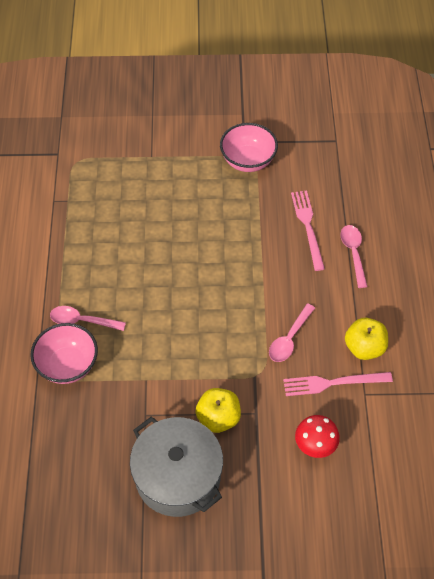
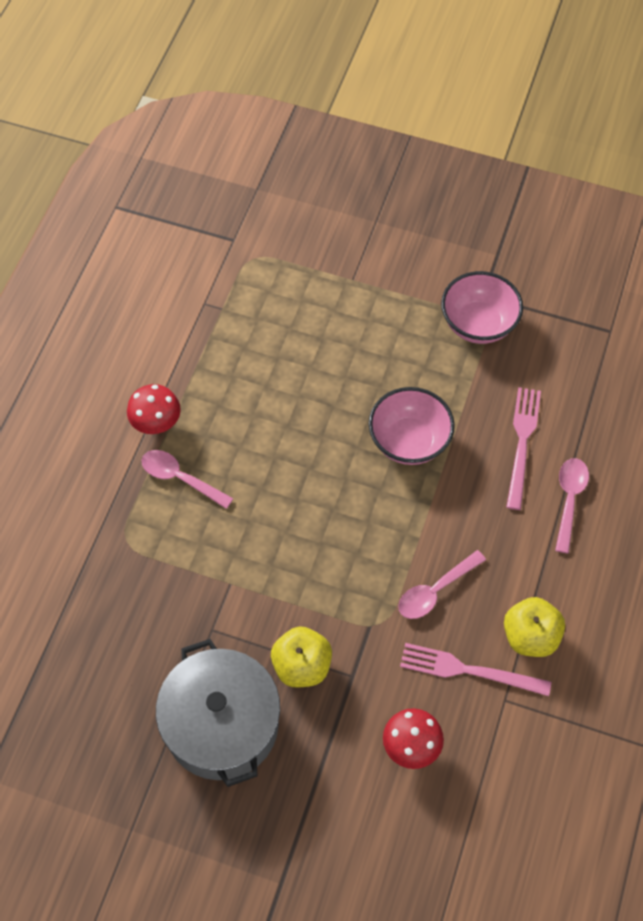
camera: 20 degrees right, 5 degrees up
pink bowl [30,323,98,384] -> pink bowl moved to [369,387,455,465]
none -> red mushroom [127,384,181,434]

